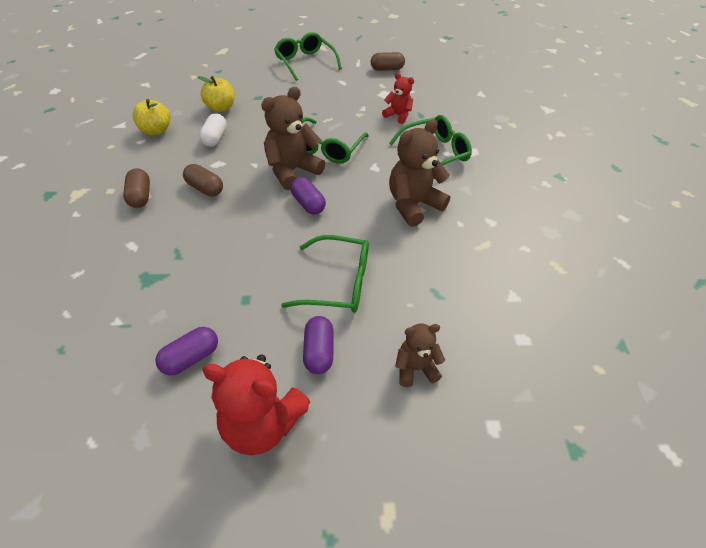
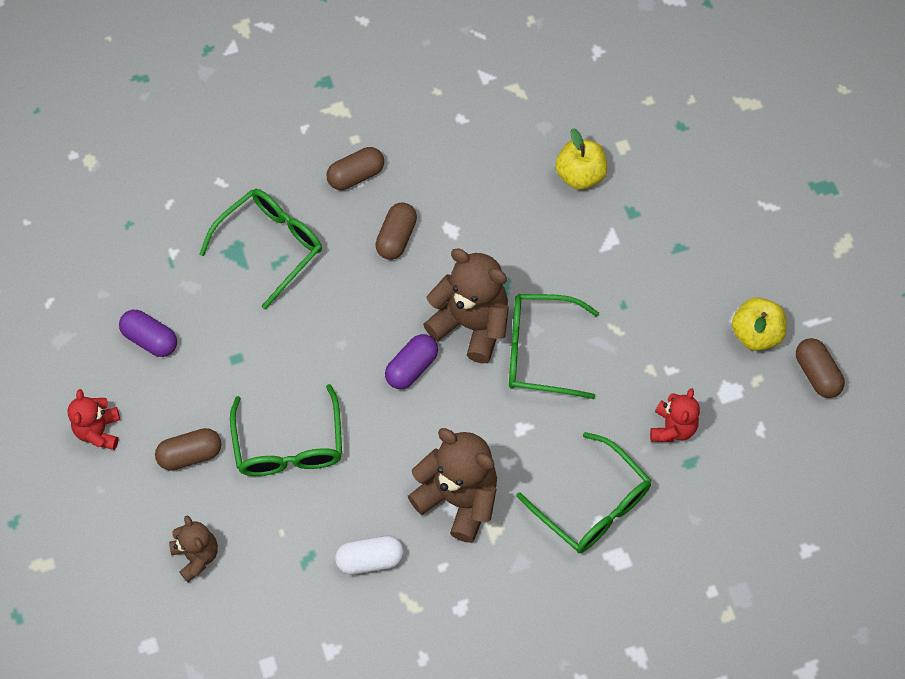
camera: 75 degrees right, 15 degrees up
yellow apple [133,99,170,136] -> yellow apple moved to [732,297,786,351]
white capsule [199,113,227,147] -> white capsule moved to [335,536,404,575]
red teddy bear [203,355,310,455] -> red teddy bear [68,389,120,450], size x0.58
green glasses [274,32,342,81] -> green glasses moved to [199,189,322,310]
purple capsule [303,316,334,374] -> brown capsule [155,428,221,471]

